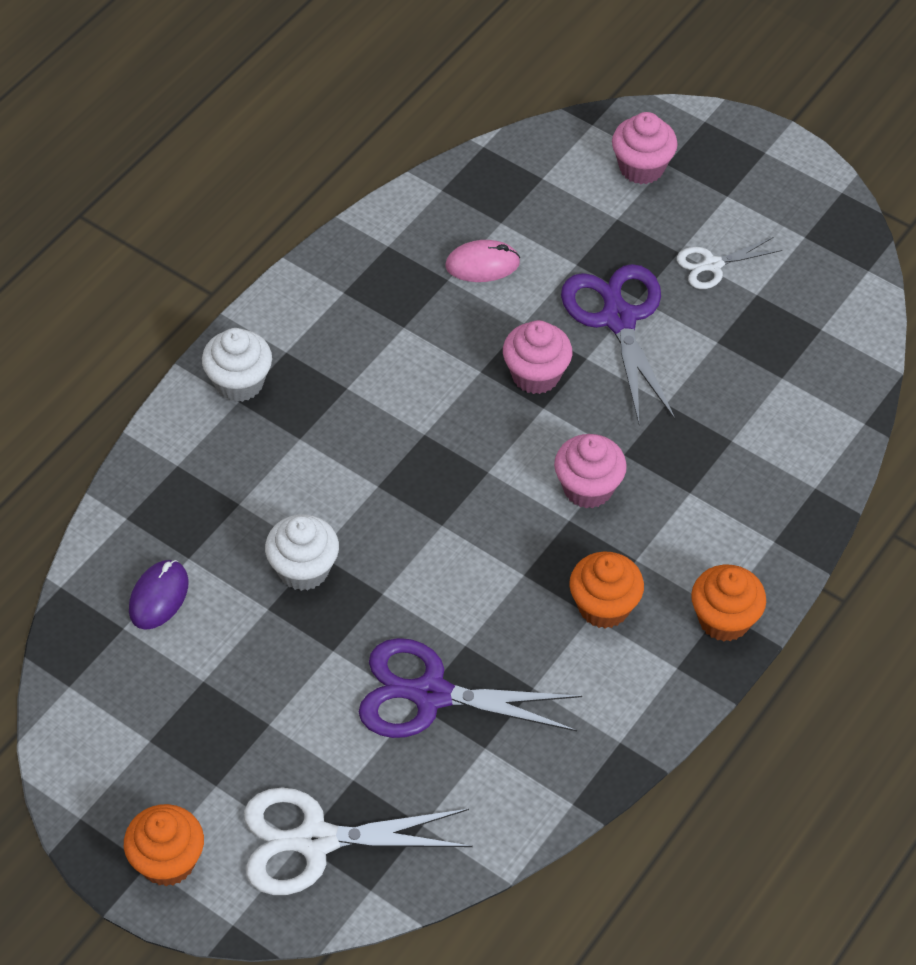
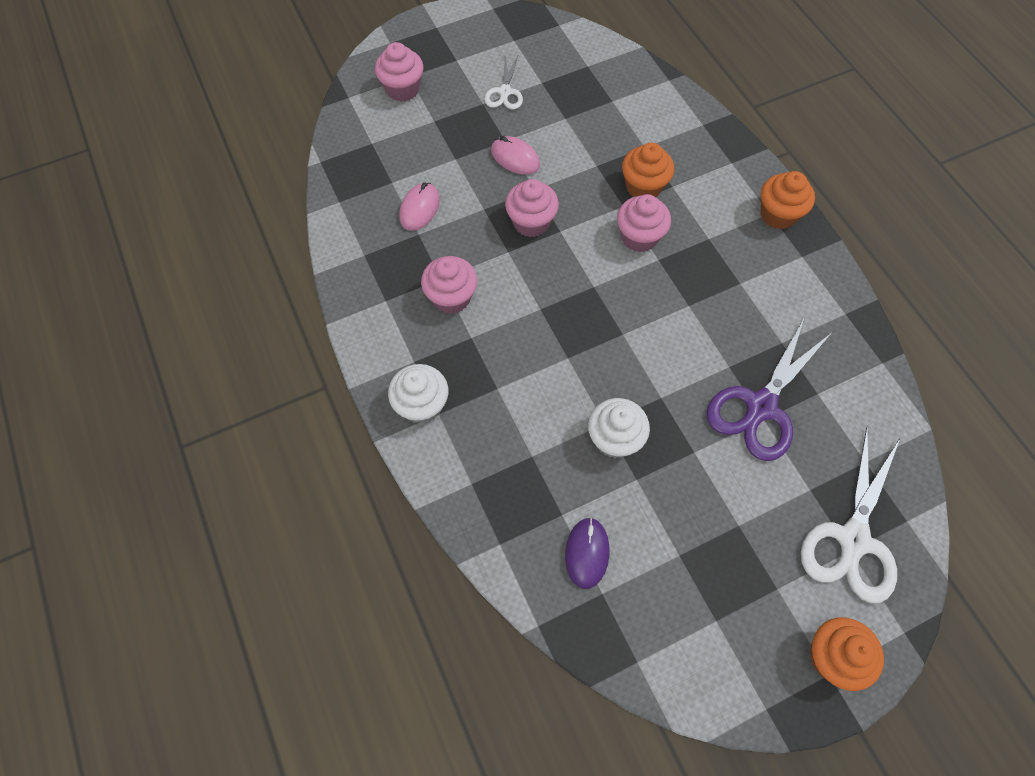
camera: 60 degrees left, 10 degrees up
purple mouse [129,560,189,630] -> purple mouse turned 45 degrees clockwise [565,517,609,589]
purple scissors [561,264,676,423] -> pink mouse [491,136,540,175]
orange cupcake [569,551,644,629] -> orange cupcake moved to [622,143,674,197]
none -> pink cupcake [421,256,477,314]

